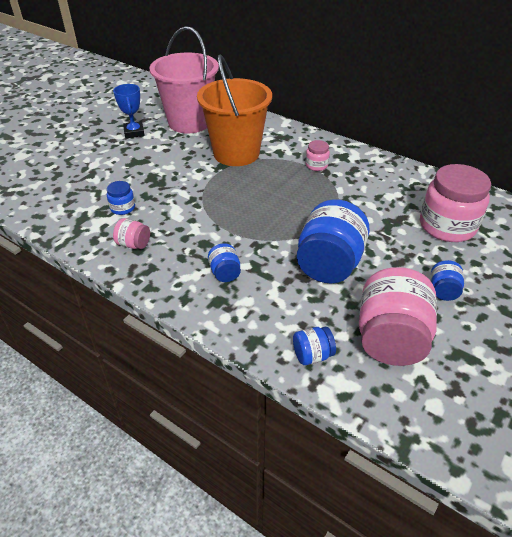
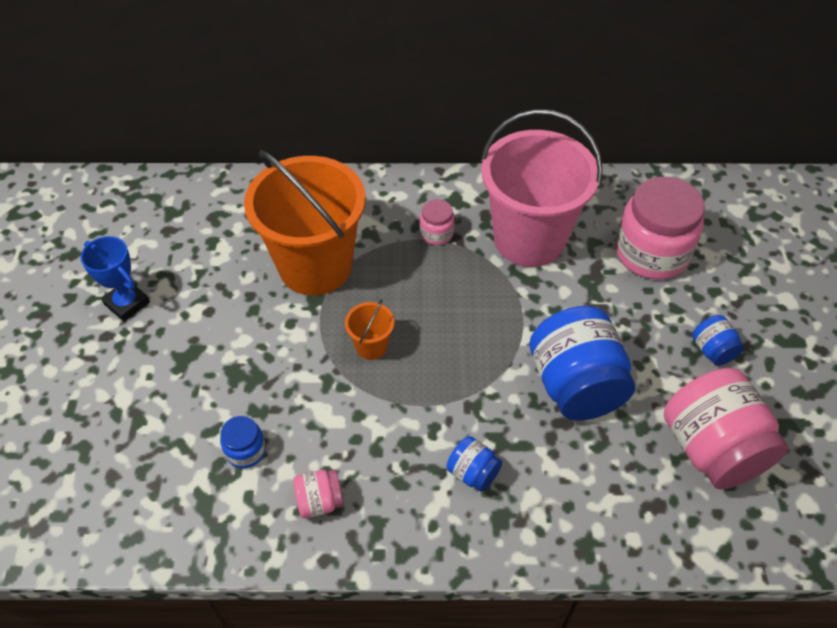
camera: 35 degrees left, 10 degrees up
pink bucket [149,26,219,133] -> pink bucket moved to [481,109,603,267]
blue jar [293,327,336,365] -> none
none -> orange bucket [345,299,395,360]

